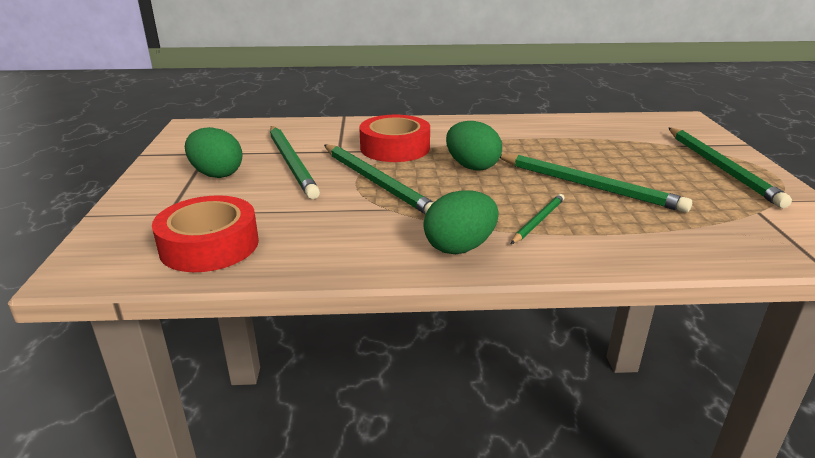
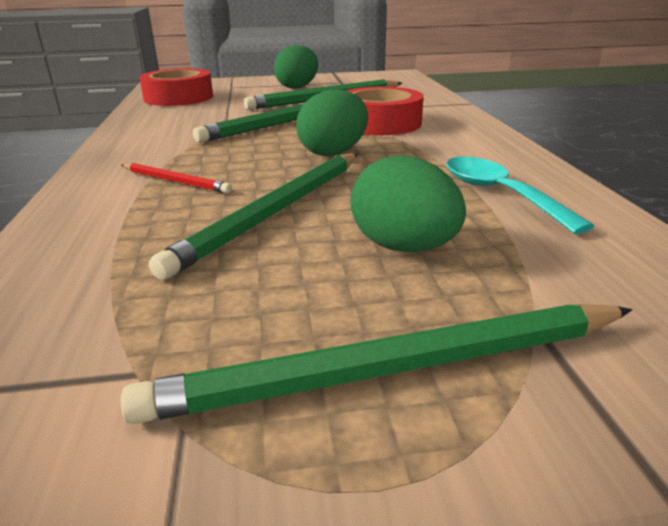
camera: 85 degrees right, 0 degrees up
green egg [423,190,499,254] -> green egg moved to [351,155,466,252]
green pencil [511,194,565,244] -> red pencil [121,163,232,193]
none -> turquoise spoon [446,157,594,234]

